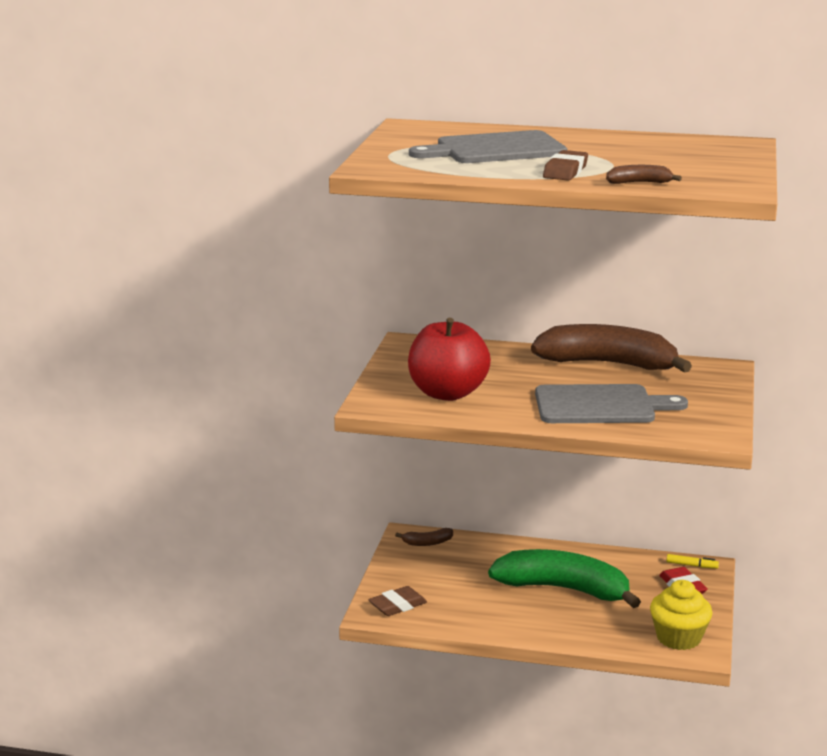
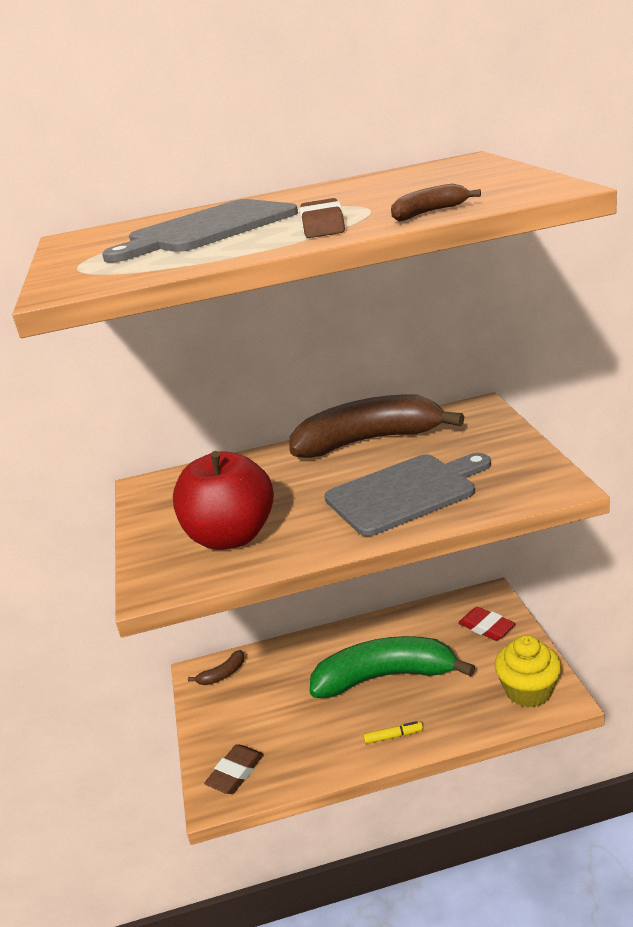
camera: 20 degrees left, 5 degrees up
yellow marker [666,554,719,569] -> yellow marker moved to [363,721,423,744]

